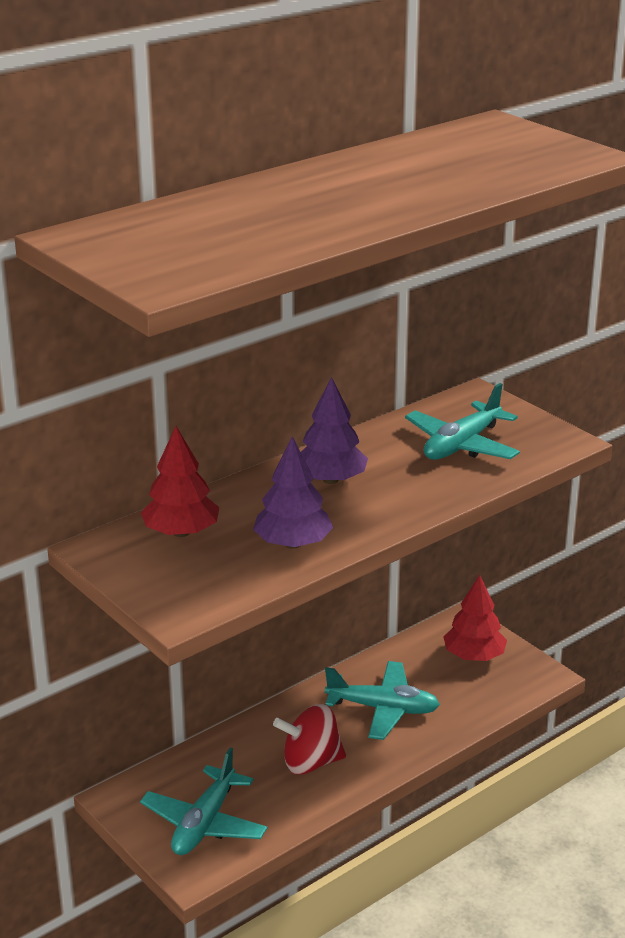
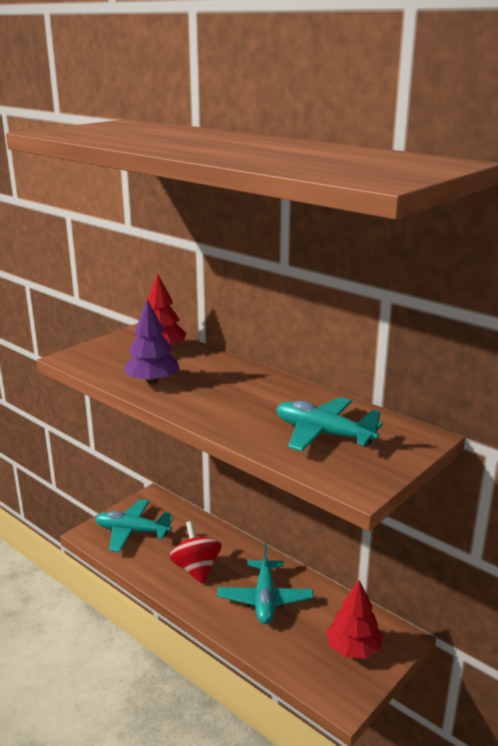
camera: 80 degrees right, 5 degrees down
purple tree [301,377,368,484] -> none

